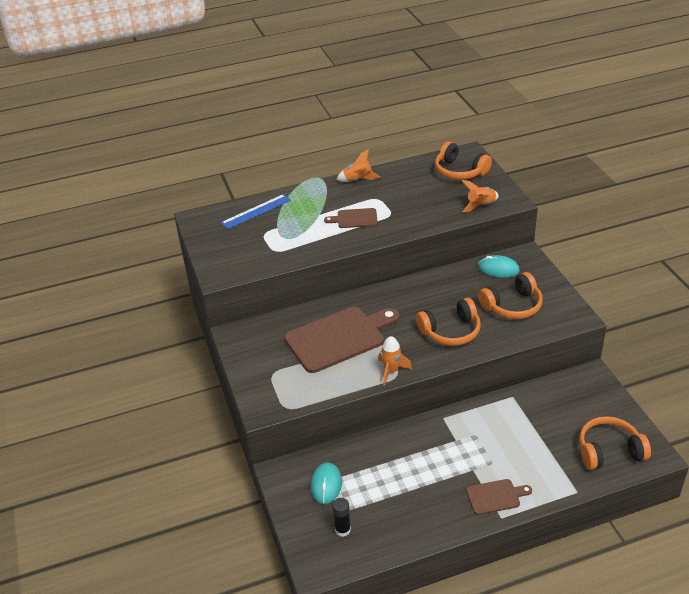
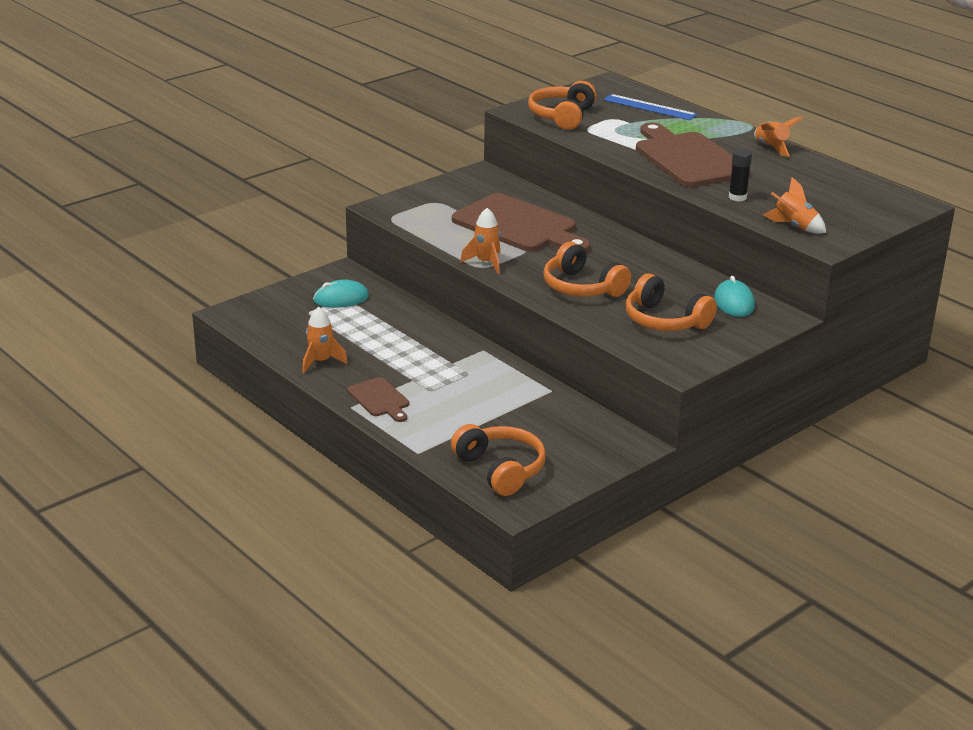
camera: 65 degrees right, 10 degrees down
brown cutting board [324,208,378,228] -> brown cutting board [636,122,750,187], size x2.04
black glue stick [332,498,351,537] -> black glue stick moved to [729,149,752,202]
orange headphones [435,141,492,180] -> orange headphones moved to [528,81,597,130]
none -> orange rocket [302,307,348,373]

